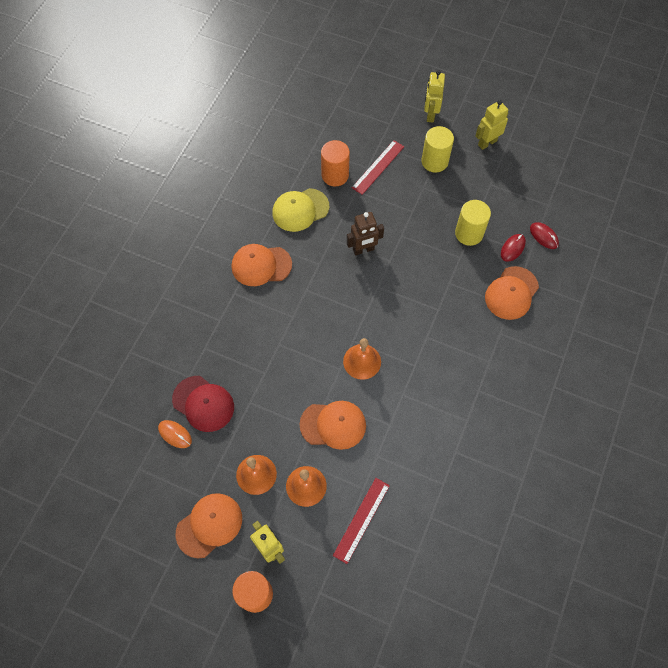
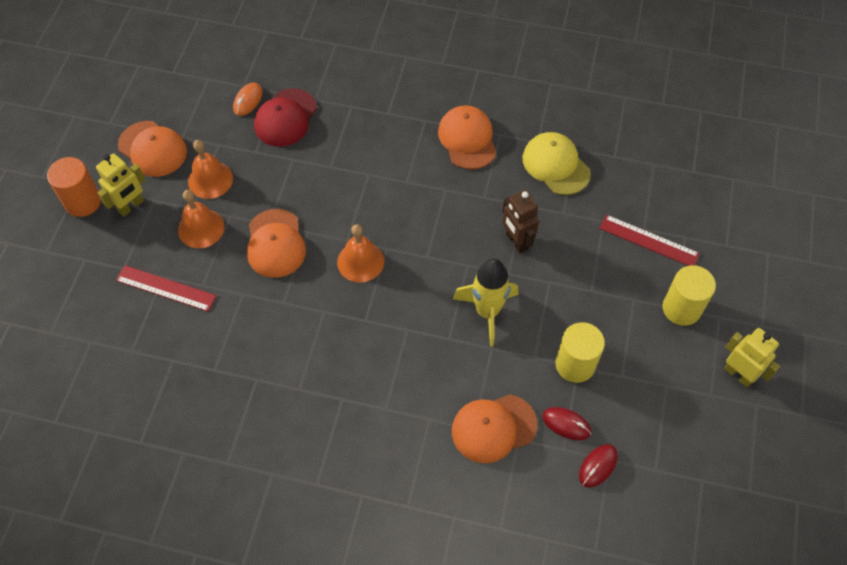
camera: 80 degrees right, 5 degrees down
orange cylinder [321,140,350,186] -> none
yellow robot [424,70,445,123] -> none
orange cap [485,266,539,320] -> orange cap turned 45 degrees counterclockwise [452,394,537,463]
none -> yellow rocket [453,259,519,346]

